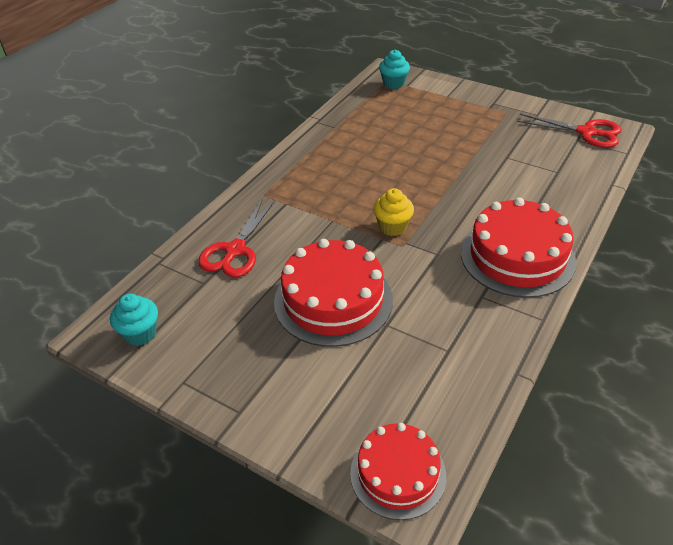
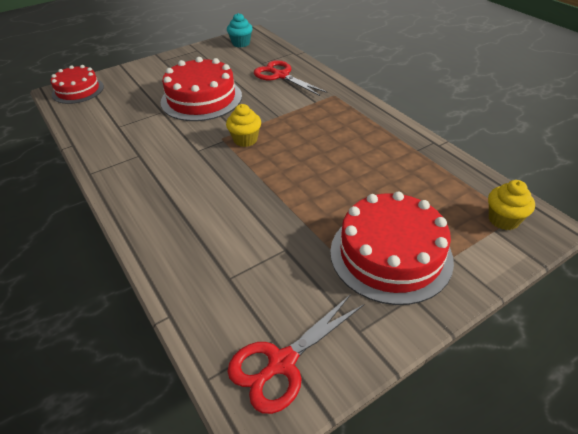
camera: 115 degrees right, 0 degrees up
turquoise cupcake [379,50,410,89] -> yellow cupcake [488,180,535,230]
red cake [461,198,576,298] -> red cake moved to [330,191,454,305]

